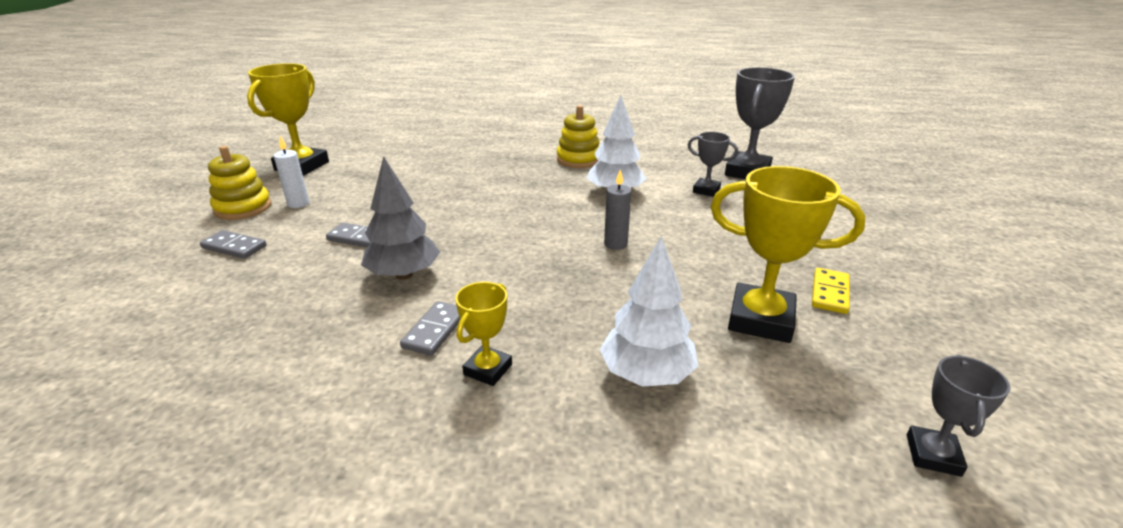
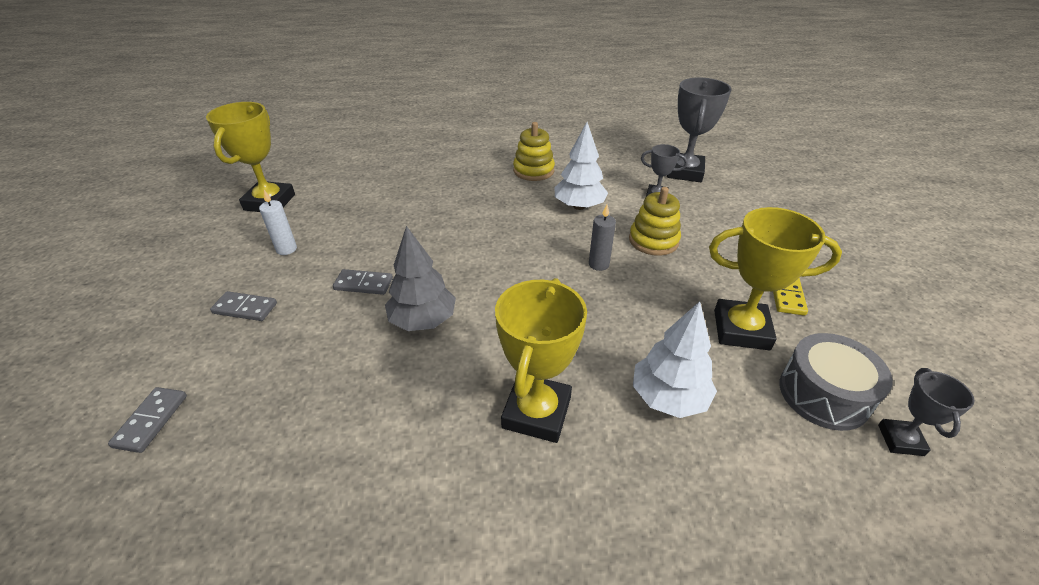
camera: 10 degrees left, 10 degrees up
yellow stacking toy [208,146,271,220] -> yellow stacking toy moved to [629,187,681,256]
grey domino [400,301,460,356] -> grey domino moved to [108,387,187,453]
yellow trophy [455,282,512,386] -> yellow trophy [495,278,587,443], size x1.84
none -> grey drum [779,333,893,431]

